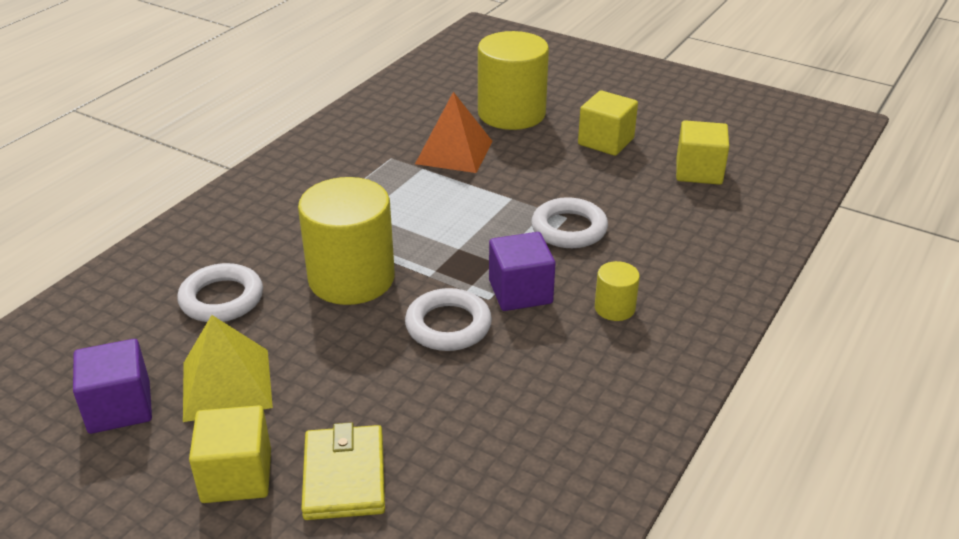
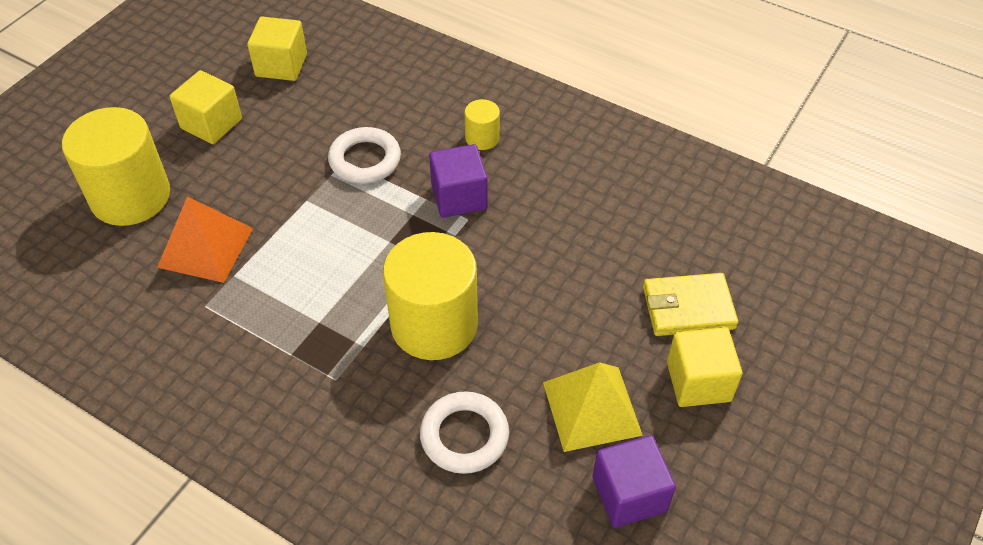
camera: 90 degrees left, 15 degrees up
white ring [405,288,492,351] -> none

